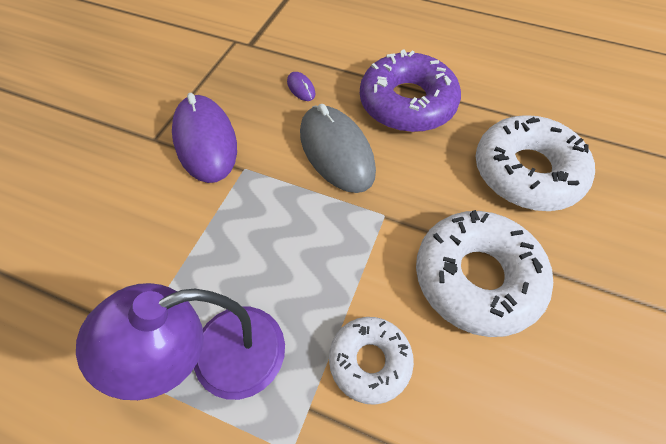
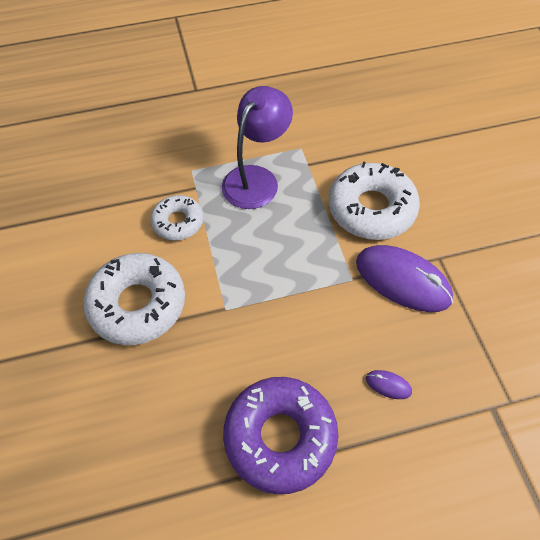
camera: 145 degrees right, 0 degrees up
grey mouse [300,104,376,193] -> none
white donut [476,115,595,211] -> white donut moved to [328,161,420,240]

